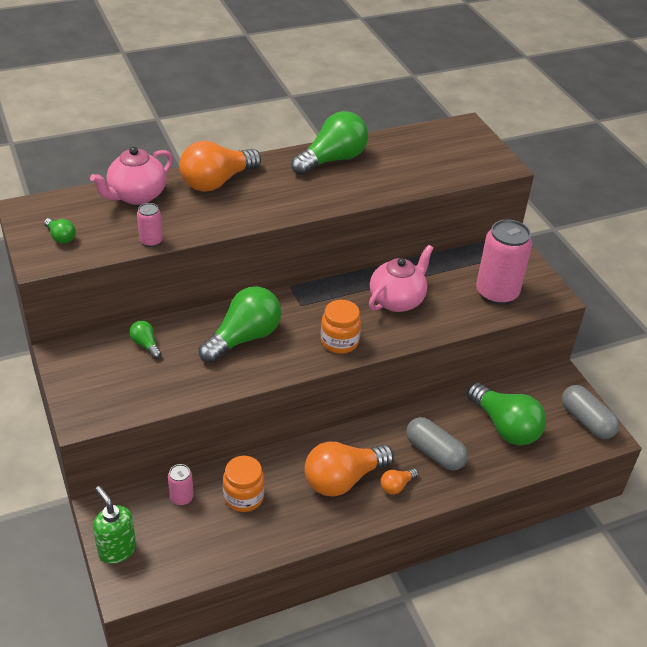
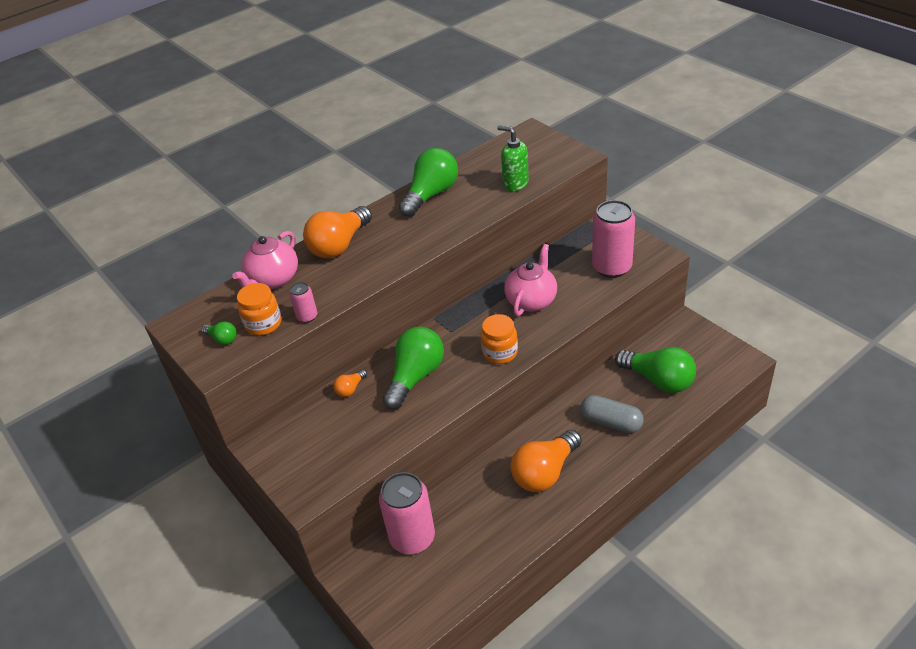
camera: 10 degrees left, 0 degrees up
green soap dispenser [93,486,136,564] -> green soap dispenser moved to [497,125,529,191]
green light bulb [129,321,161,359] -> none
pink can [168,464,194,506] -> pink can [379,472,435,554], size x2.11
orange jar [223,456,265,512] -> orange jar moved to [237,283,282,336]
orange light bulb [380,468,418,494] -> orange light bulb moved to [333,369,367,397]
grey capsule [562,385,619,439] -> none

